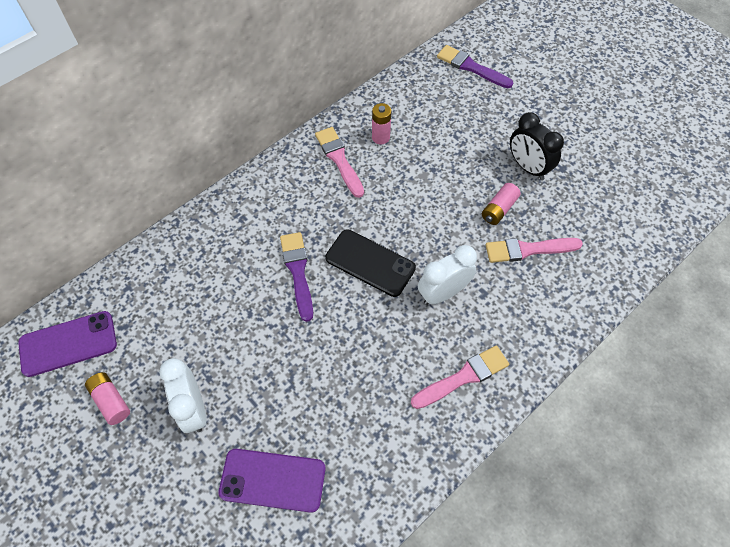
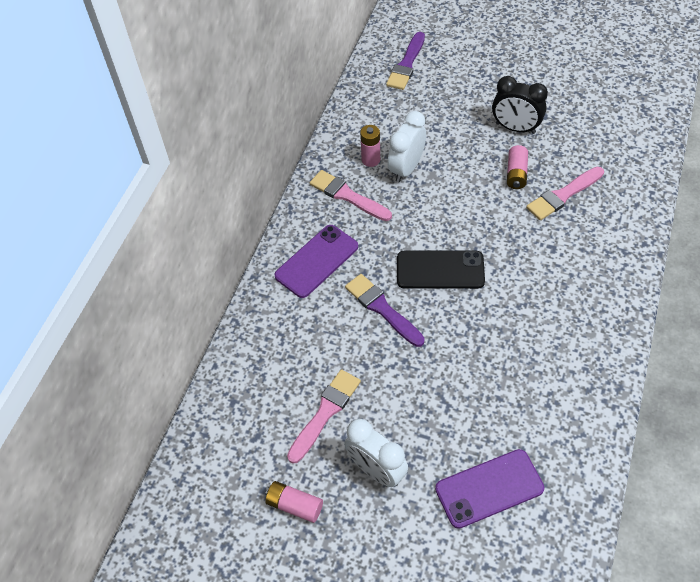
camera: 25 degrees left, 5 degrees down
purple phone [18,311,117,377] -> purple phone moved to [274,225,358,298]
pink brush [411,345,509,409] -> pink brush moved to [287,369,361,464]
white clock [418,245,477,305] -> white clock moved to [388,111,426,182]
purple brush [437,45,513,88] -> purple brush turned 75 degrees counterclockwise [386,32,425,90]

